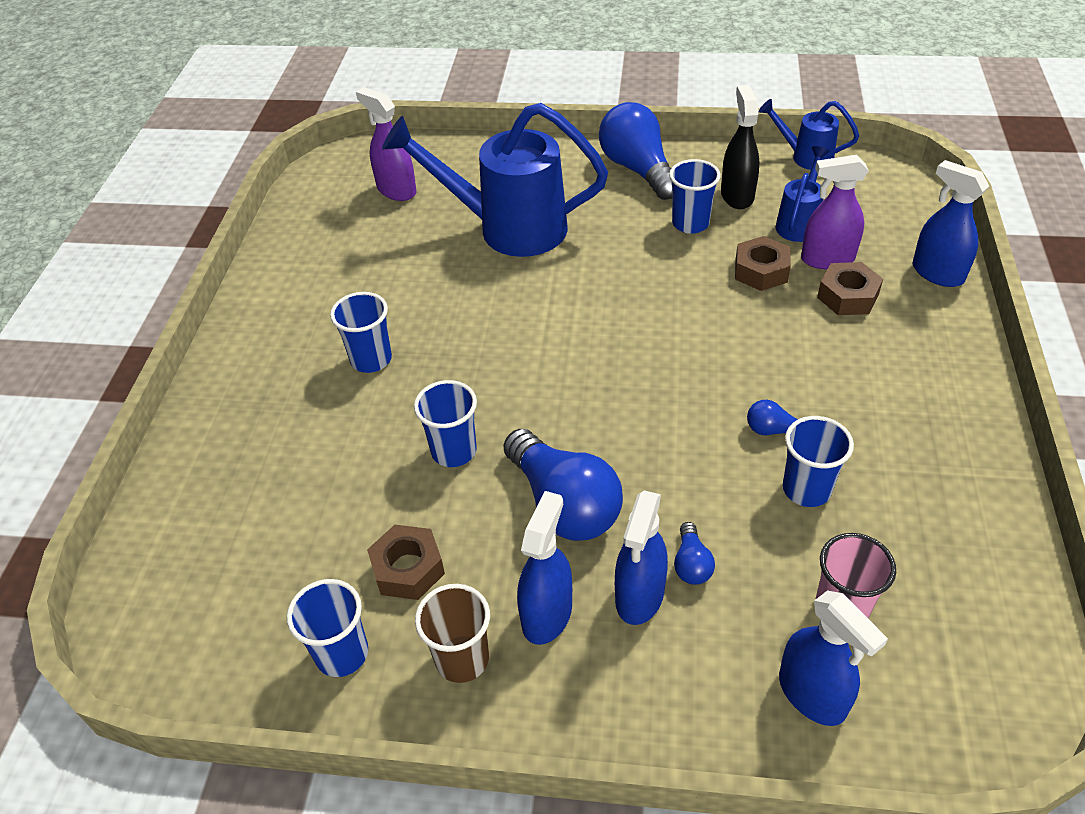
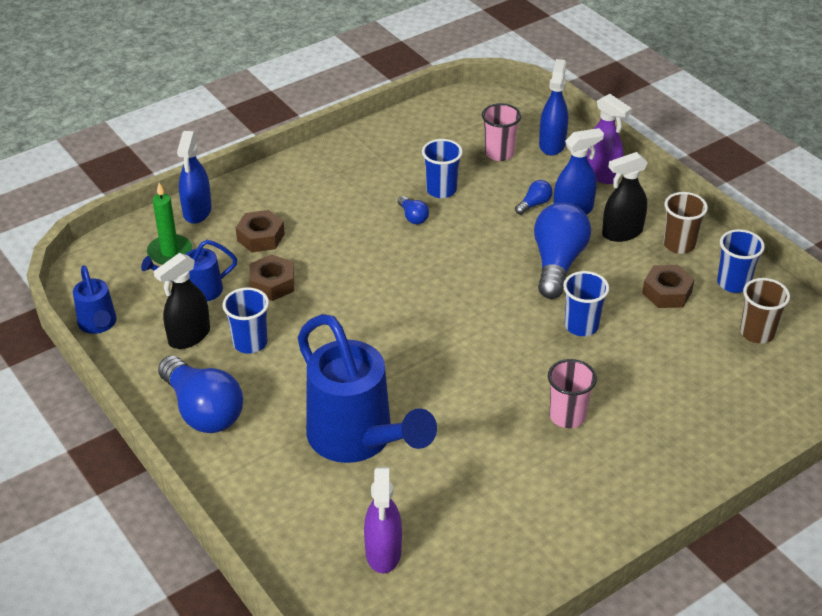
camera: 135 degrees left, 5 degrees down
blue cup [330,292,392,373] -> pink cup [548,359,597,428]
blue spray bottle [517,491,572,645] -> black spray bottle [602,152,648,242]
blue light bulb [599,102,673,200] -> blue light bulb turned 60 degrees counterclockwise [158,356,243,433]
purple spray bottle [801,155,869,270] -> purple spray bottle moved to [587,94,632,184]
none -> green candle [147,183,192,265]
none -> brown cup [740,278,790,344]

